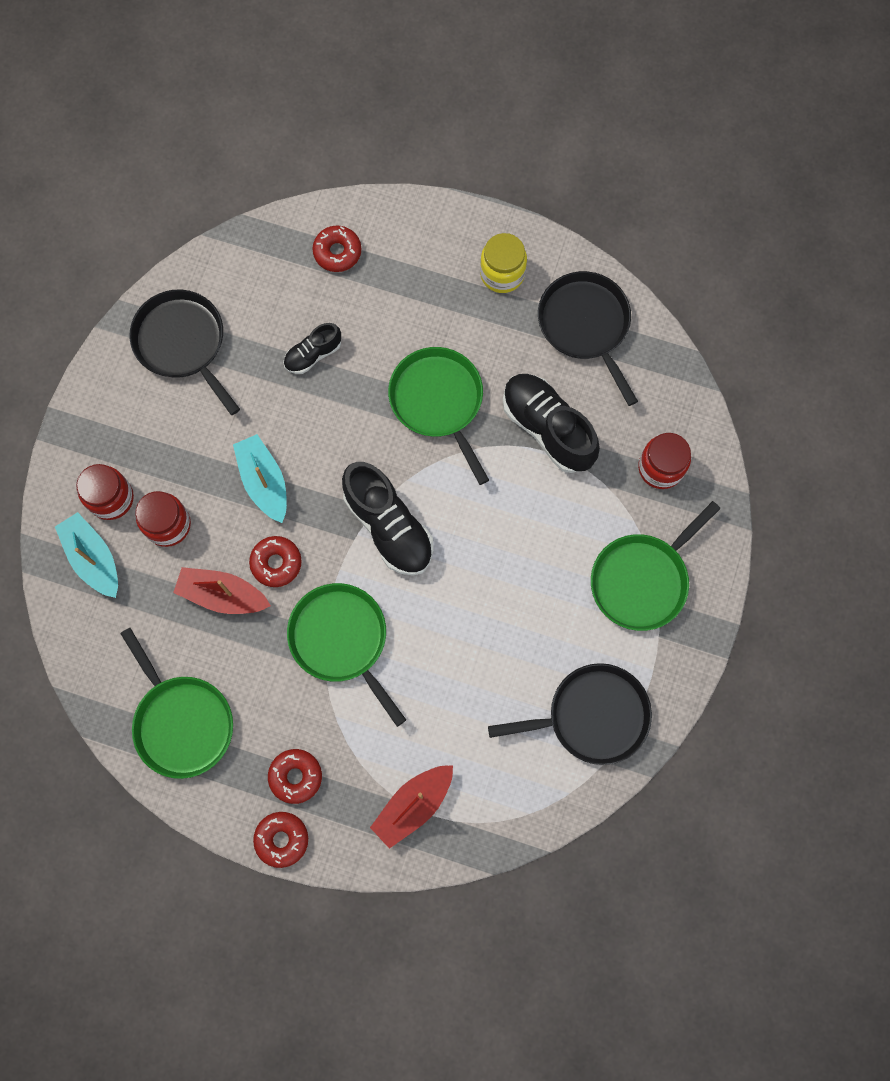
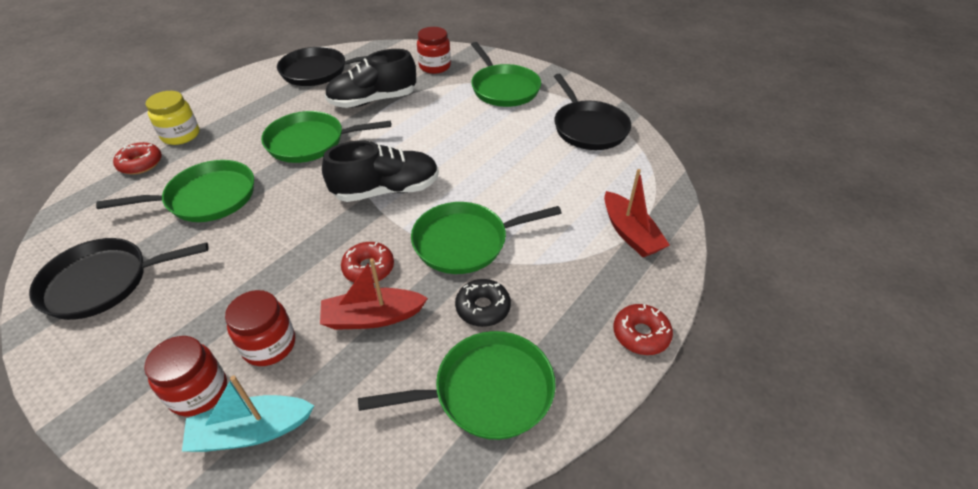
camera: 70 degrees left, 30 degrees down
red boat [173,567,271,614] -> red boat turned 45 degrees clockwise [320,258,428,330]
turquoise boat [233,434,287,523] -> none
red donut [268,749,322,804] -> none
black shoe [283,323,341,374] -> green pan [96,160,254,222]
yellow jar [480,233,527,293] -> yellow jar moved to [146,91,199,145]
black pan [488,663,652,765] -> black pan turned 150 degrees clockwise [554,74,631,150]
none -> black donut [455,279,511,327]

